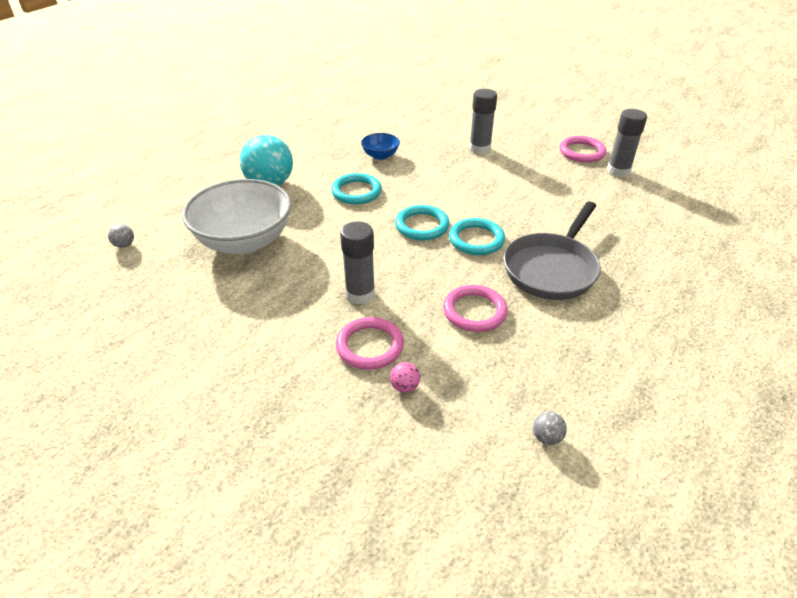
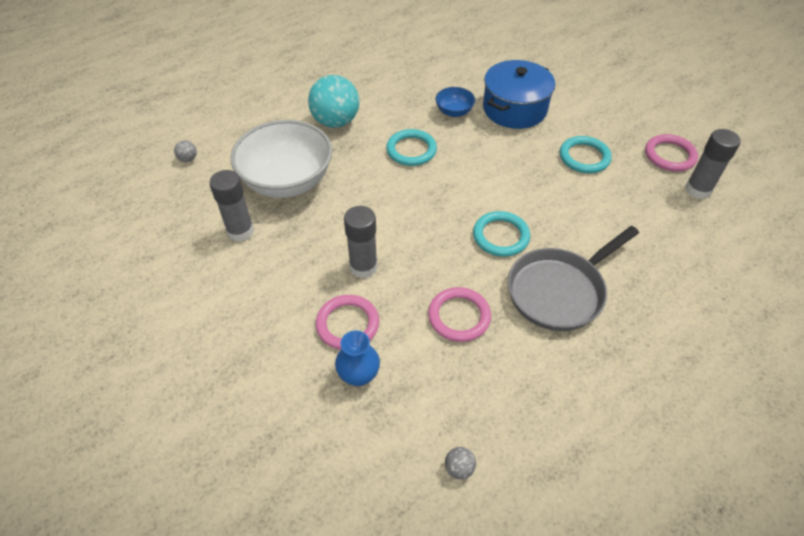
camera: 20 degrees right, 10 degrees up
pink ball [390,362,420,393] -> blue vase [335,330,380,386]
turquoise ring [395,205,450,240] -> turquoise ring moved to [560,136,612,173]
grey glue stick [469,89,497,154] -> grey glue stick moved to [209,170,254,242]
none -> blue pot [483,60,555,129]

